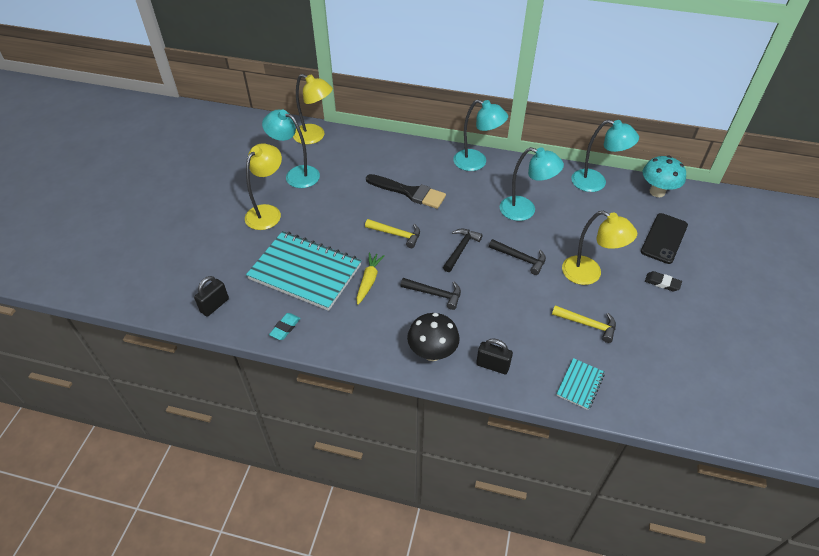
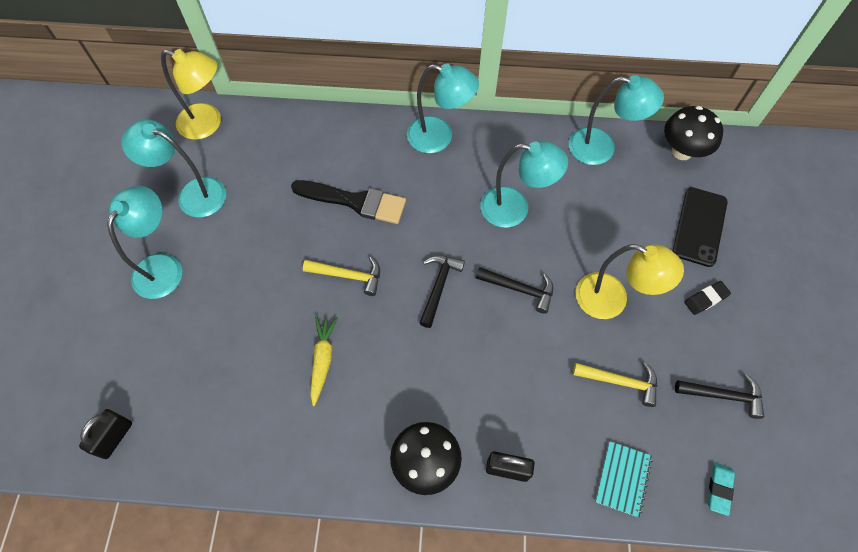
camera: 10 degrees left, 15 degrees up
yellow lamp [245,144,282,230] -> turquoise lamp [107,186,182,299]
turquoise notebook [246,231,362,311] -> none
turquoise eraser [269,313,300,340] -> turquoise eraser moved to [708,462,735,516]
black hammer [400,278,461,310] -> black hammer moved to [675,374,764,419]
turquoise mushroom [643,156,686,197] -> black mushroom [664,106,723,160]
black eraser [645,271,682,291] -> black eraser turned 45 degrees counterclockwise [684,281,731,315]

